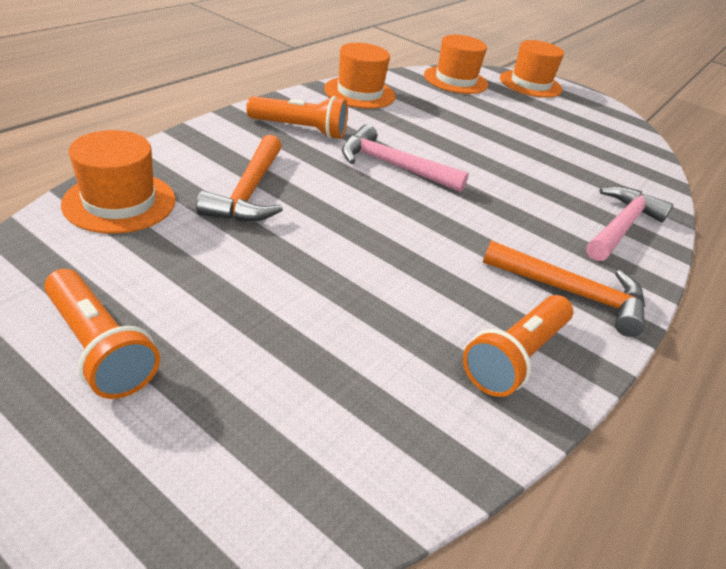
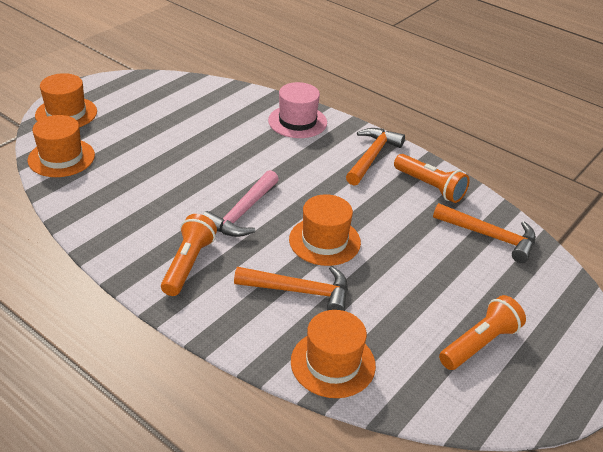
camera: 85 degrees left, 0 degrees up
orange hat [324,43,396,109] -> orange hat moved to [289,194,361,266]
pink hammer [586,186,674,261] -> pink hat [268,82,327,138]
none -> orange hammer [433,203,536,263]

